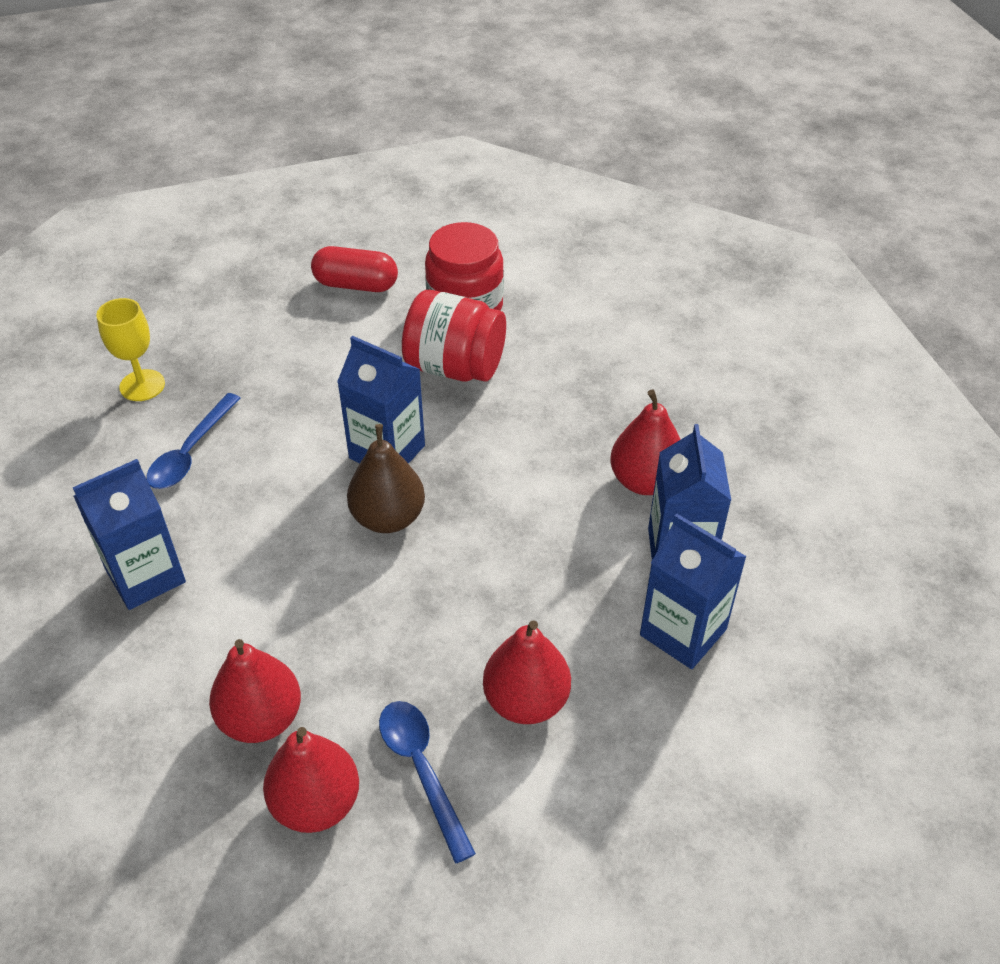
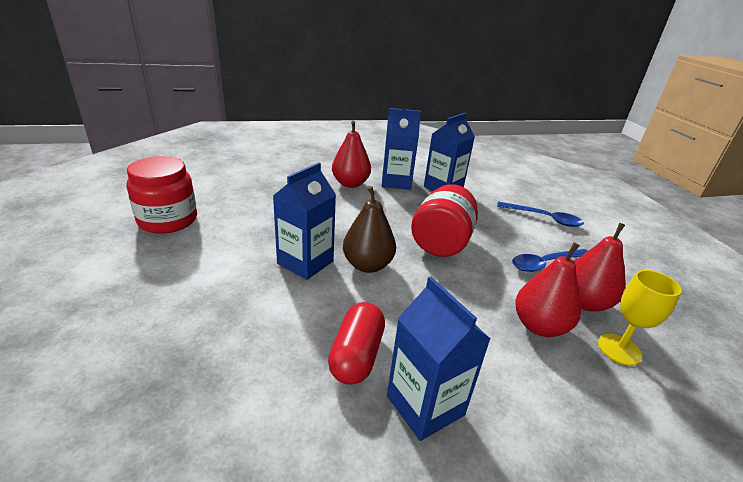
camera: 90 degrees left, 15 degrees down
yellow goblet [96,298,165,401] -> yellow goblet moved to [598,270,682,366]
blue spoon [146,393,241,489] -> blue spoon moved to [497,202,584,227]
red capsule [311,246,398,292] -> red capsule moved to [328,302,385,385]
red jar [402,290,506,382] -> red jar moved to [411,184,478,257]
red pear [483,620,571,724] -> none

